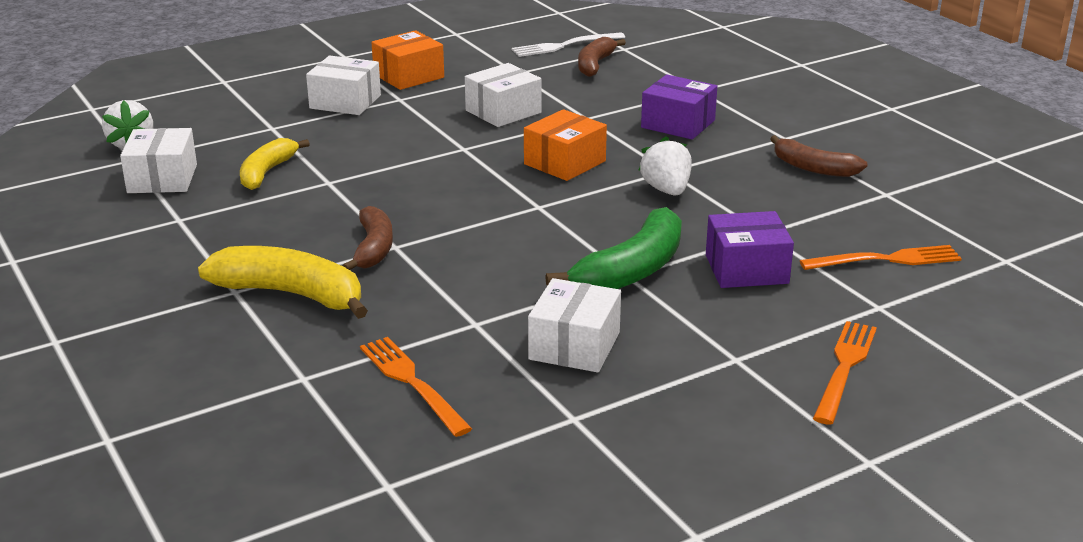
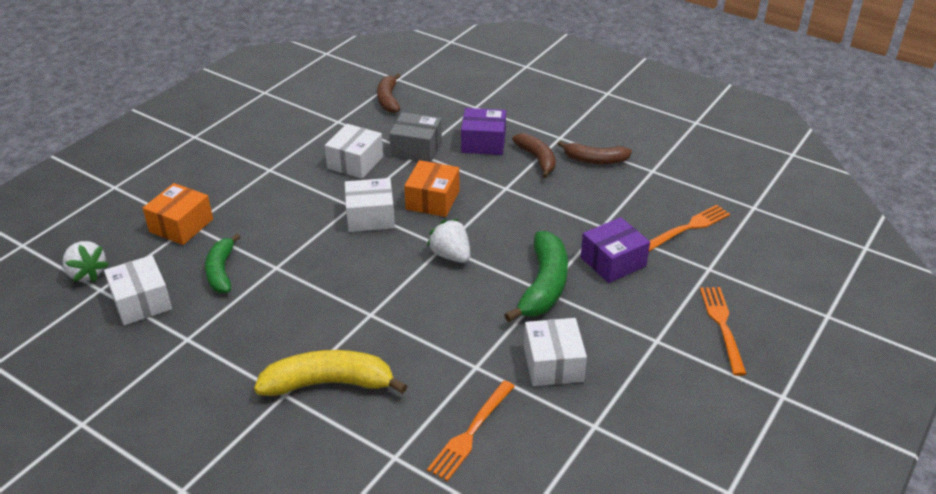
camera: 25 degrees left, 10 degrees up
yellow banana [240,138,310,190] -> green banana [205,234,240,293]
white box [306,56,381,115] -> white box moved to [345,178,395,232]
brown banana [343,206,393,270] -> brown banana moved to [512,133,556,178]
orange fork [360,337,472,437] -> orange fork turned 90 degrees counterclockwise [427,380,515,481]
orange box [371,30,444,90] -> orange box moved to [143,183,213,245]
white fork [512,32,625,57] -> none
white strawberry [638,136,692,195] -> white strawberry moved to [427,219,470,263]
none -> grey box [389,112,442,162]

